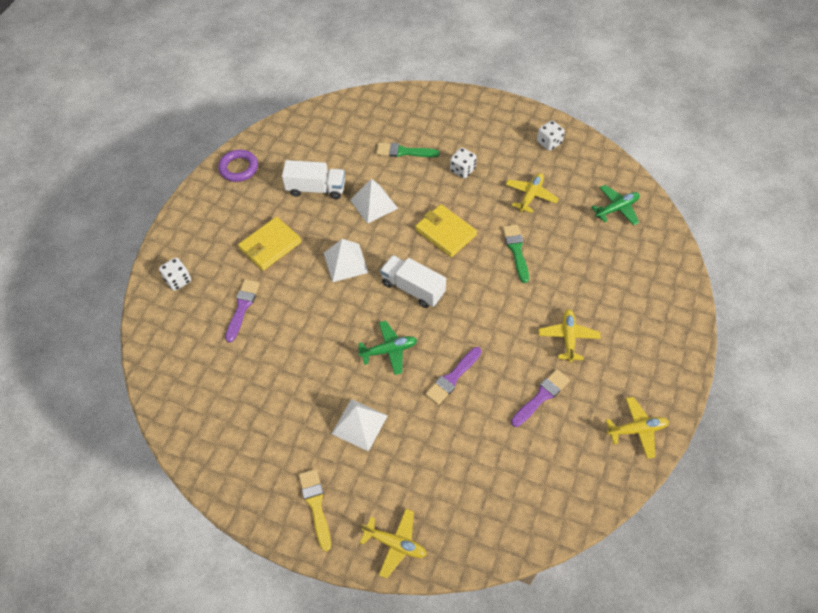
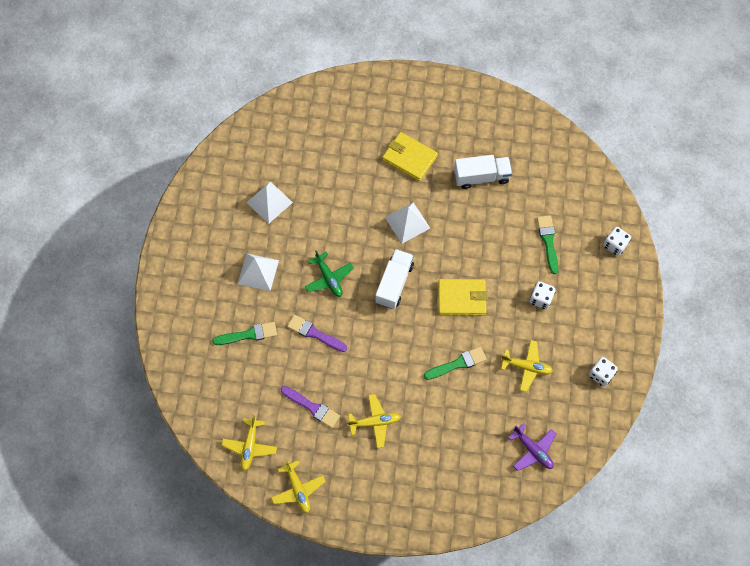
camera: 75 degrees right, 10 degrees up
white dice [159,258,191,291] -> white dice moved to [603,227,631,256]
purple ring [218,150,258,182] -> none
purple brush [225,279,260,342] -> none
white truck [282,160,345,199] -> white truck turned 90 degrees counterclockwise [454,155,512,189]
yellow brush [299,469,331,551] -> none
white pyramid [350,179,398,224] -> white pyramid moved to [246,182,293,224]
yellow plane [360,509,427,579] -> yellow plane moved to [222,415,277,471]
yellow wallet [415,204,477,257] -> yellow wallet turned 60 degrees clockwise [438,279,488,315]
green plane [591,185,640,226] -> purple plane [508,423,556,471]
none -> green brush [212,322,277,345]

